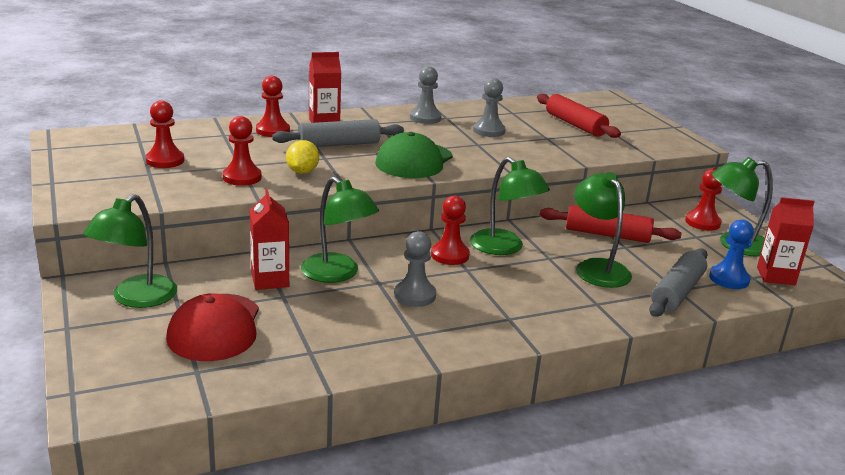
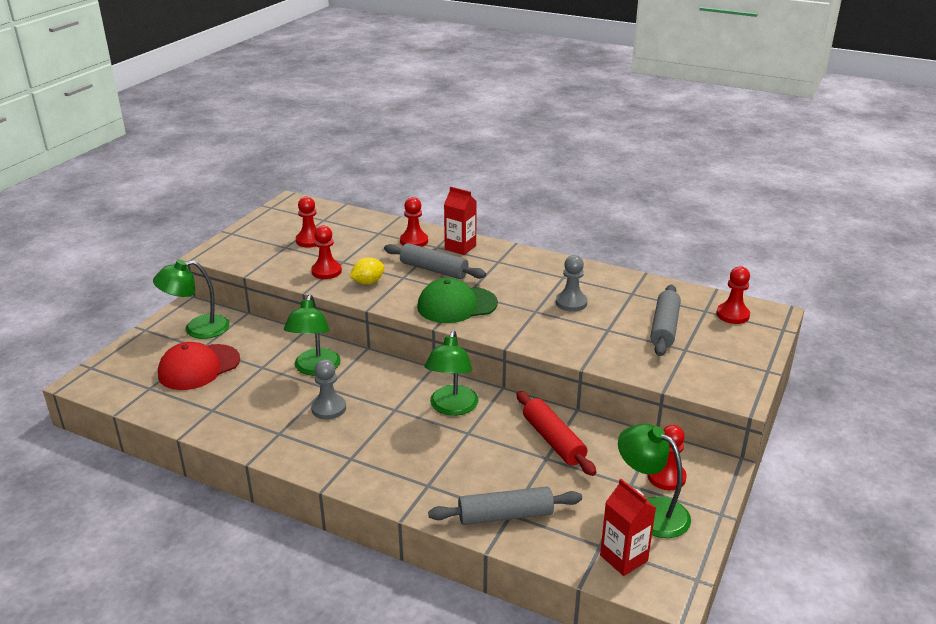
camera: 50 degrees right, 5 degrees up
red carton [250,189,289,290] -> none
grey pawn [410,66,441,124] -> none
red pawn [431,196,470,265] -> red pawn moved to [716,266,750,324]
red rolling pin [537,94,621,138] -> grey rolling pin [650,285,681,356]
green lamp [574,172,632,288] -> none
blue pawn [709,219,754,289] -> none

